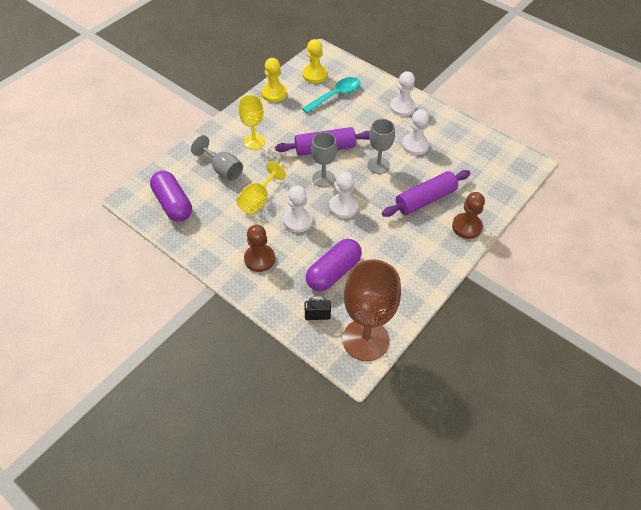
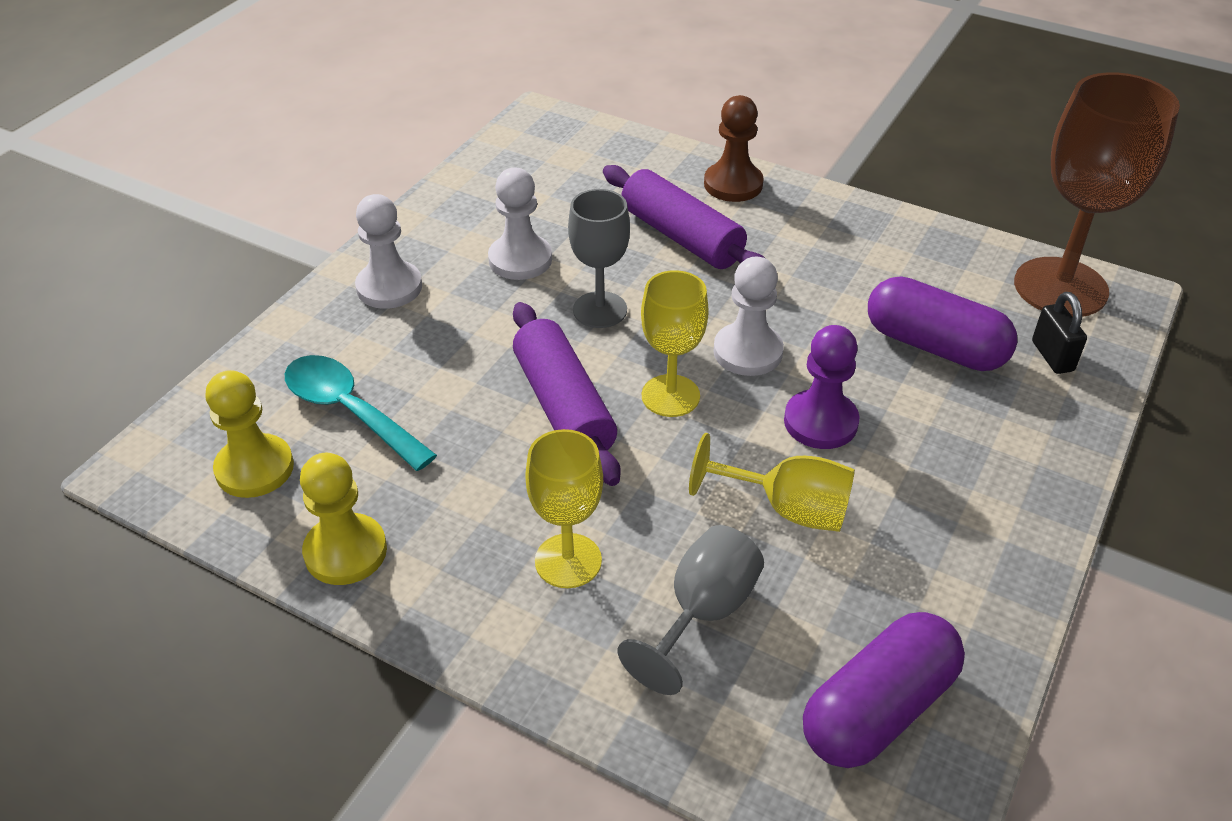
camera: 100 degrees left, 10 degrees down
brown pawn [244,225,275,272] -> none
white pawn [283,185,313,233] -> purple pawn [784,325,860,449]
grey goblet [311,132,337,188] -> yellow goblet [641,270,709,417]

